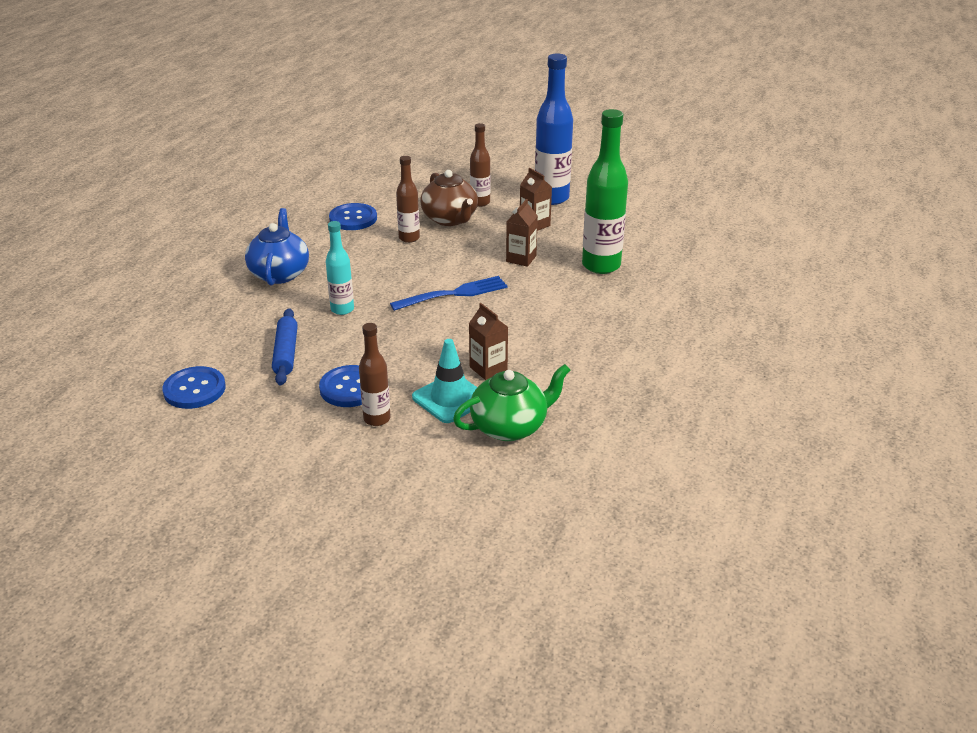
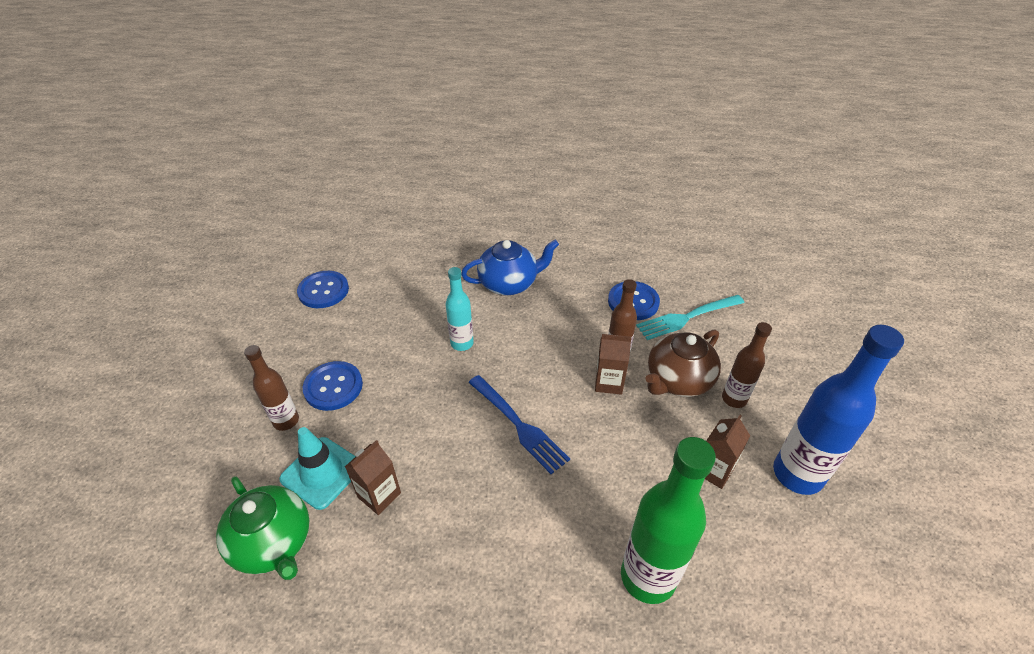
camera: 75 degrees right, 10 degrees up
blue rolling pin [272,308,298,386] -> none
brown carton [506,199,538,267] -> brown carton moved to [595,334,632,395]
none -> turquoise fork [636,295,744,340]

